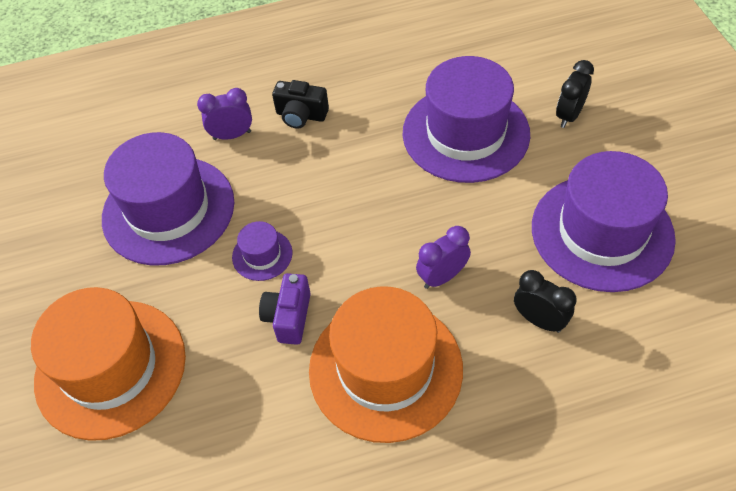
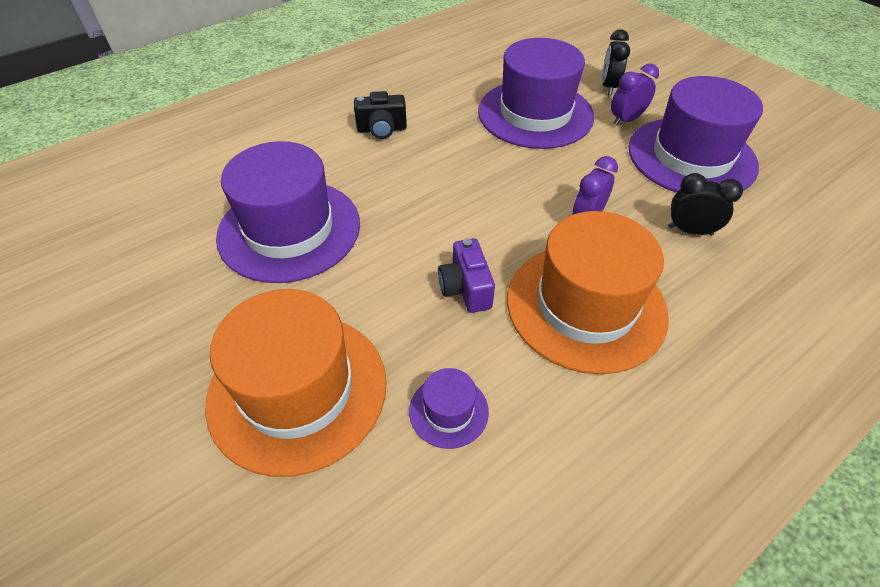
camera: 25 degrees left, 5 degrees down
purple clock [197,88,252,140] -> purple clock moved to [611,64,659,126]
purple hat [232,221,292,281] -> purple hat moved to [409,368,489,449]

